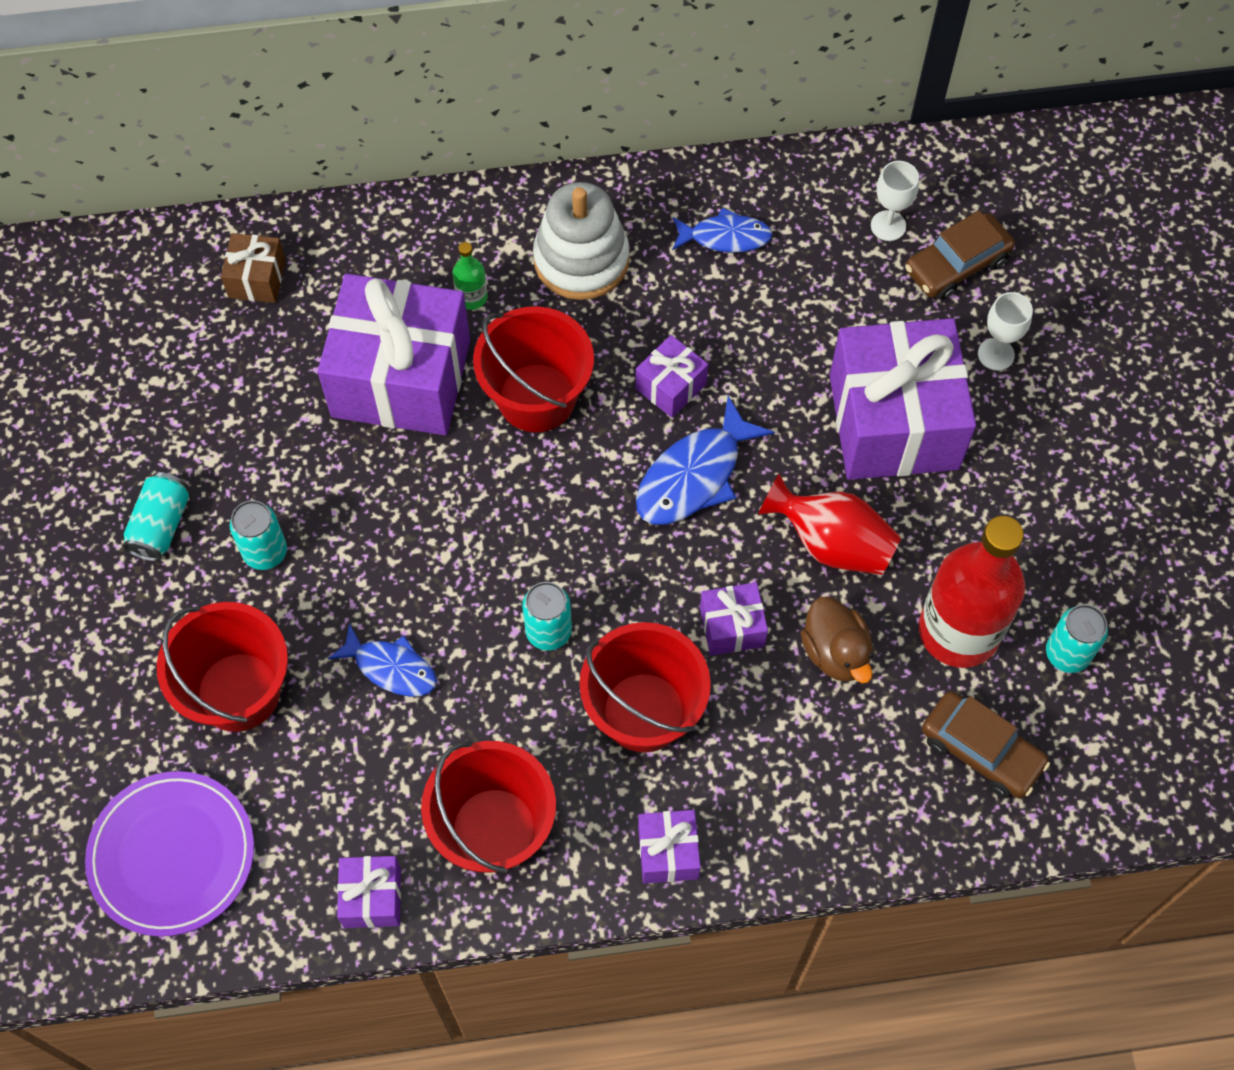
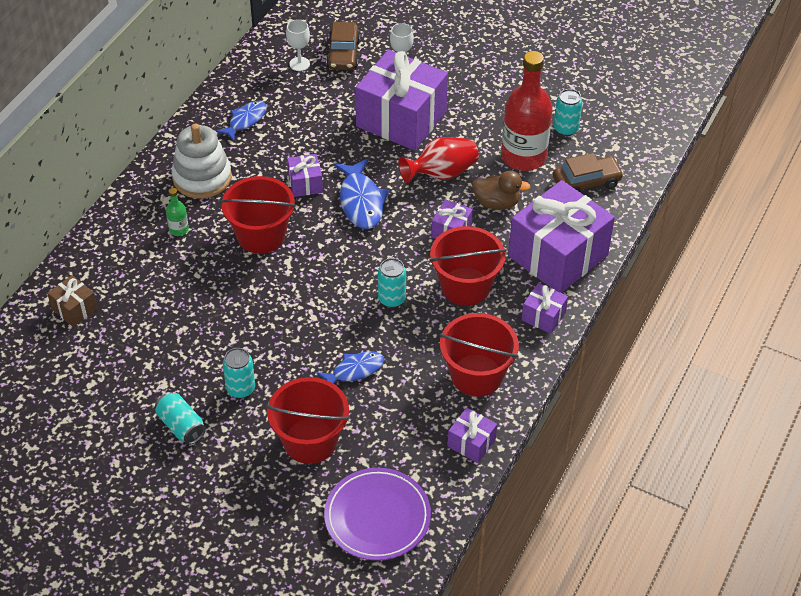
camera: 55 degrees left, 15 degrees down
purple gift [318,274,470,435] -> purple gift moved to [508,180,615,293]

